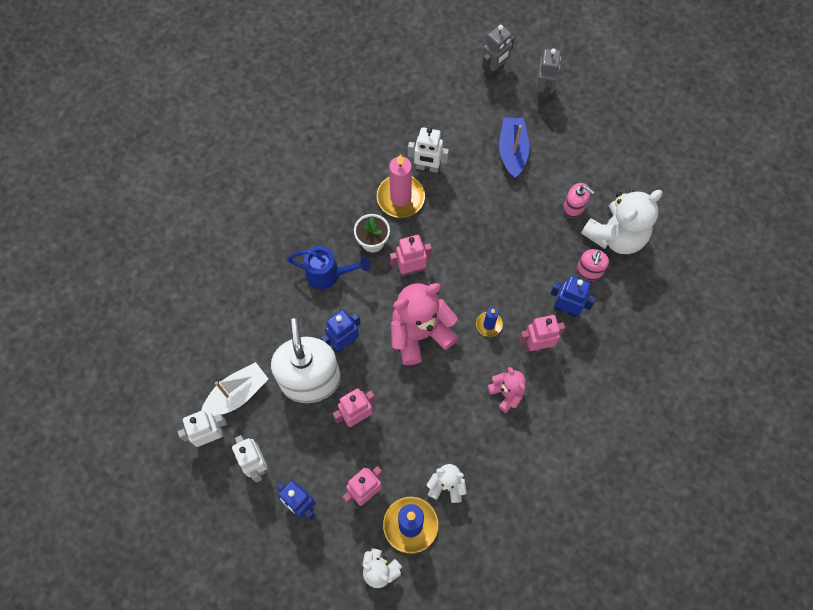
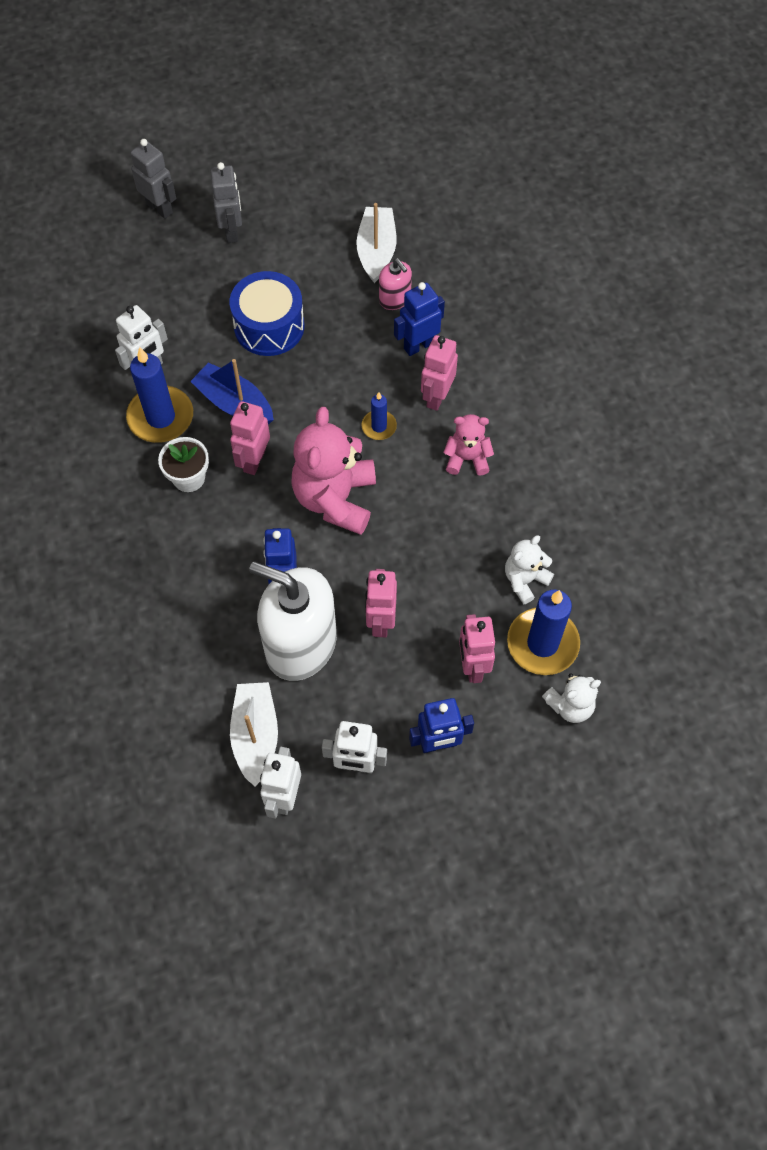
camera: 55 degrees left, 5 degrees down
blue watering can [287,246,370,289] -> none
pink candle [377,154,425,218] -> blue candle [126,347,193,443]
grey robot [482,24,515,79] -> grey robot moved to [210,162,242,243]
blue boat [499,118,530,178] -> blue boat moved to [190,359,274,425]
pink soap dispenser [563,183,595,218] -> none
white teddy bear [581,190,662,254] -> white boat [356,203,396,283]
none -> blue drum [230,271,305,356]

